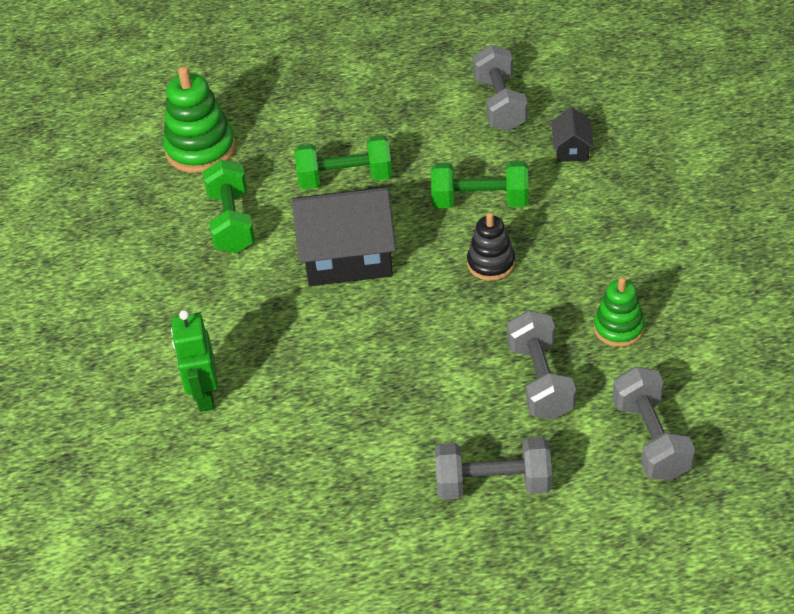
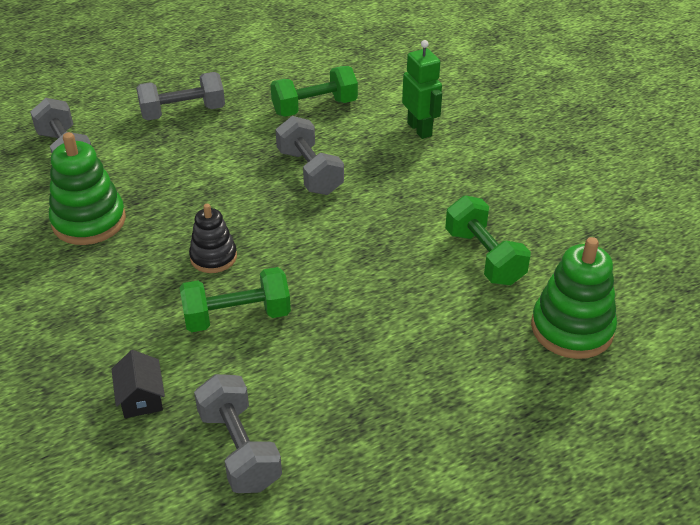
camera: 160 degrees right, 5 degrees down
black house [292,187,396,286] -> none
green dumbbell [295,135,392,189] -> green dumbbell moved to [270,66,358,117]
grey dumbbell [507,310,576,420] -> grey dumbbell moved to [276,116,344,195]
green stacking toy [594,277,645,347] -> green stacking toy [49,132,126,245], size x1.62

